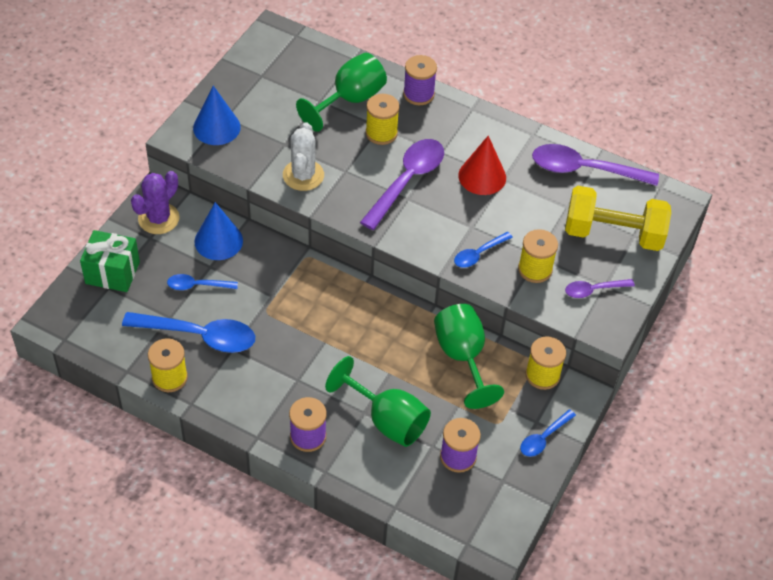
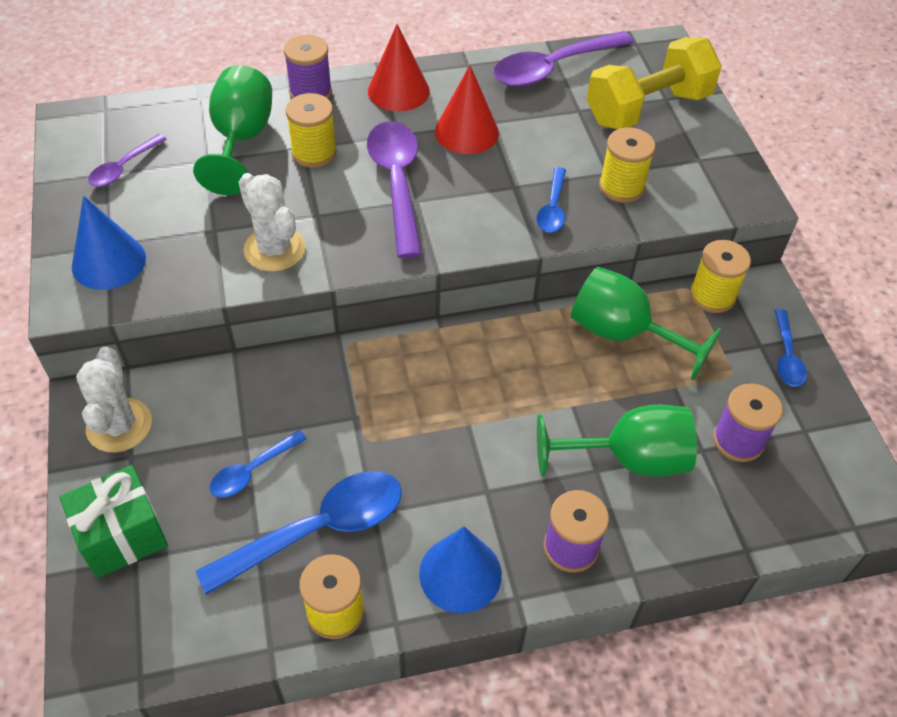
camera: 40 degrees left, 0 degrees up
purple cactus [131,171,180,234] -> white cactus [76,347,152,453]
blue cone [195,202,243,260] -> blue cone moved to [419,527,502,614]
purple spoon [565,279,635,298] -> purple spoon moved to [88,134,166,187]
none -> red cone [368,24,430,111]

